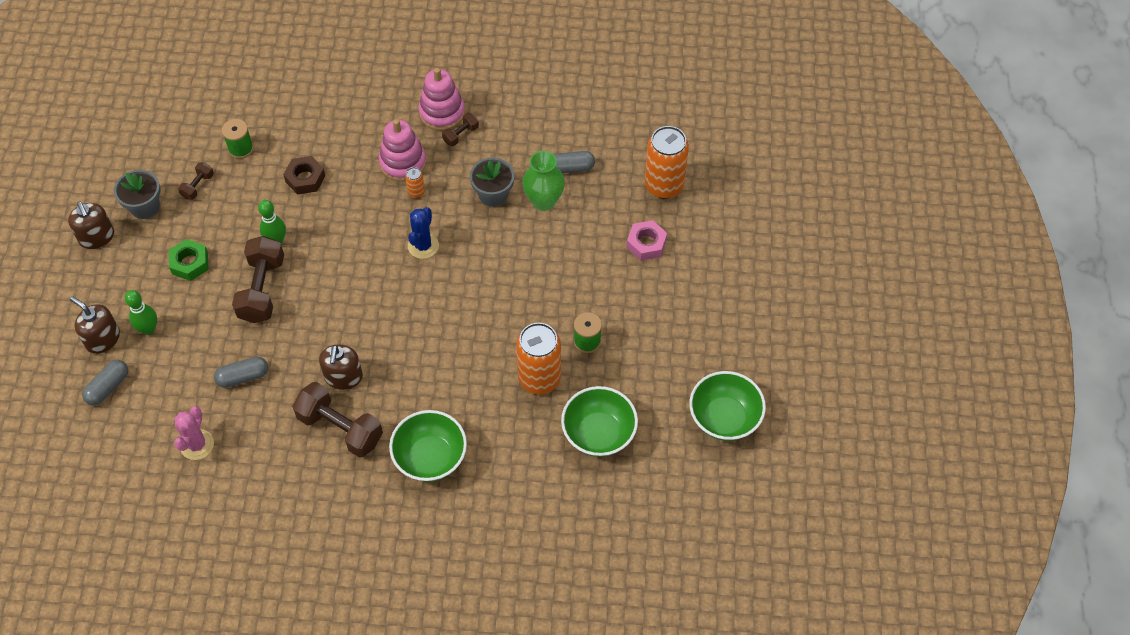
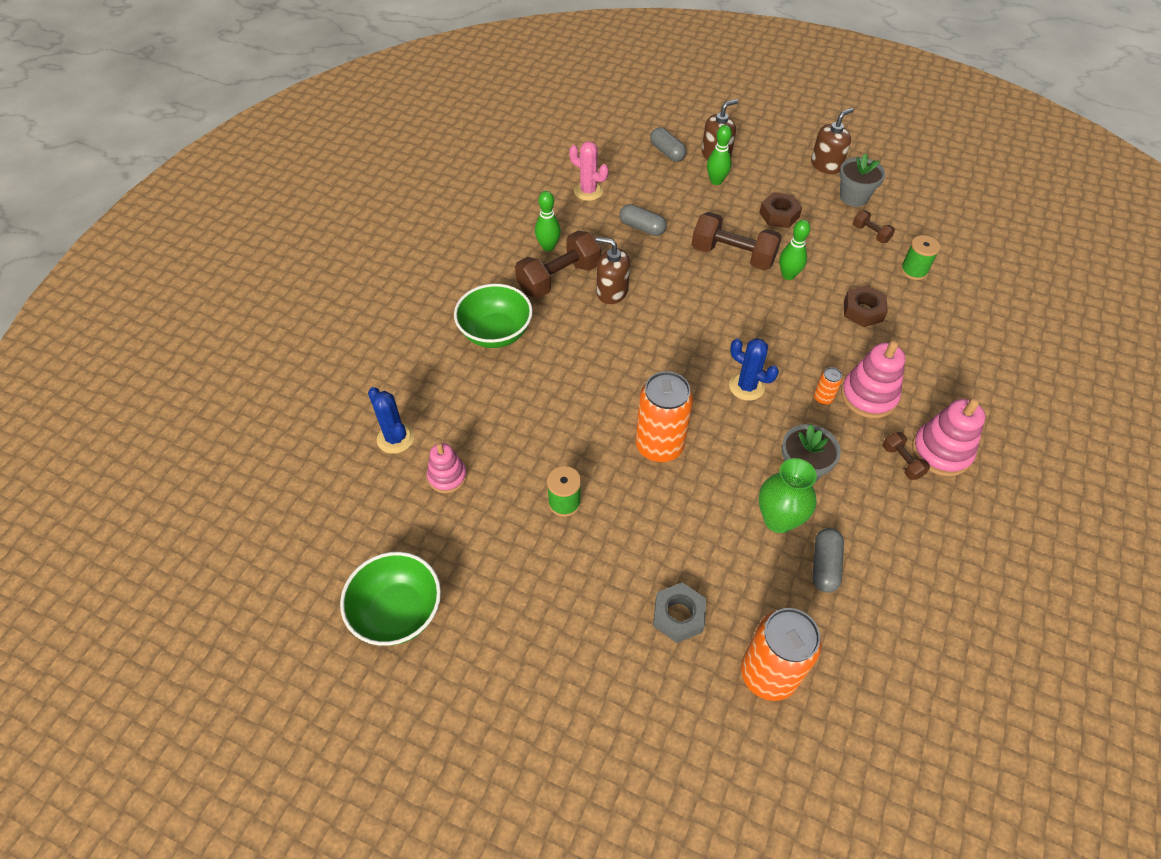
camera: 110 degrees right, 5 degrees down
brown soap dispenser [68,202,114,249] -> brown soap dispenser turned 150 degrees clockwise [811,108,853,174]
green nut [169,239,209,281] -> brown nut [759,192,802,228]
grey capsule [214,357,268,388] -> grey capsule turned 60 degrees counterclockwise [619,204,667,236]
orange can [516,323,561,395] -> orange can moved to [636,371,693,462]
green bowl [561,386,638,457] -> pink stacking toy [427,443,467,493]
pink nut [627,220,667,261] -> grey nut [653,582,706,643]
none -> blue cactus [368,387,414,454]
none -> green bowling pin [535,191,561,251]

